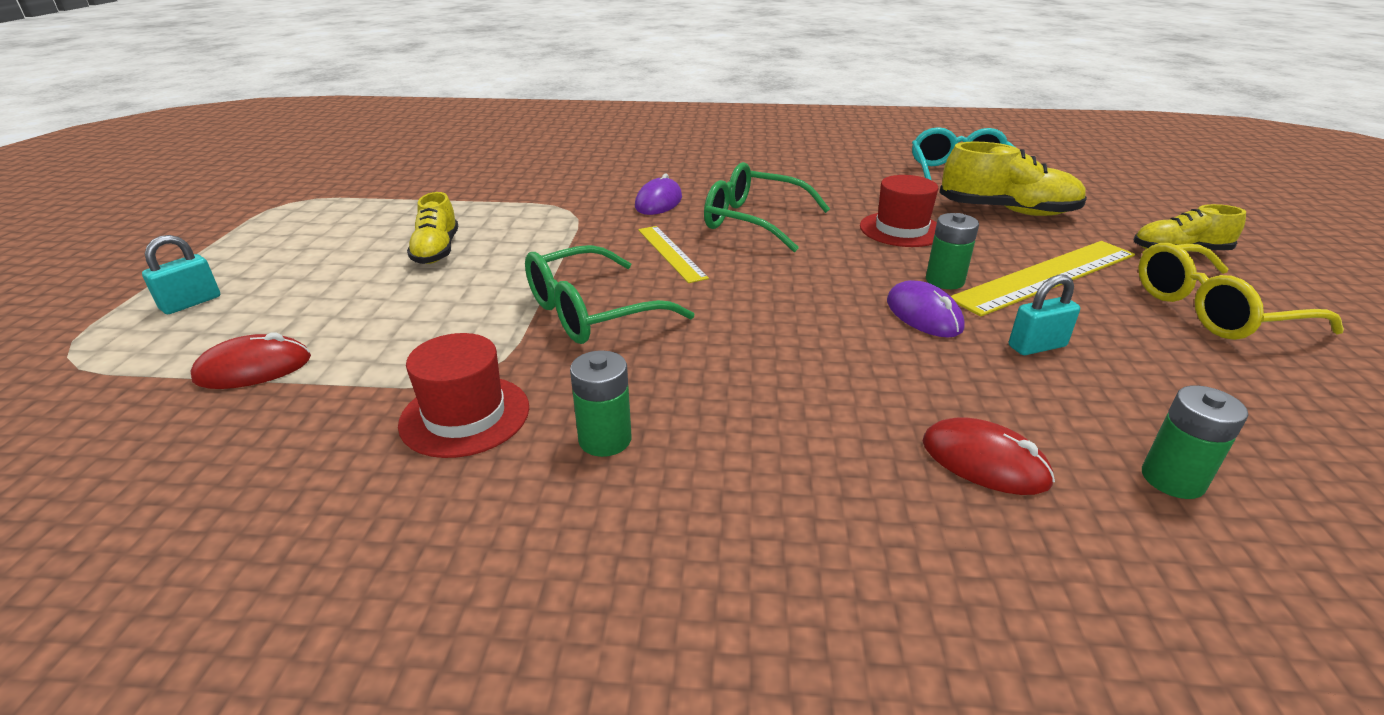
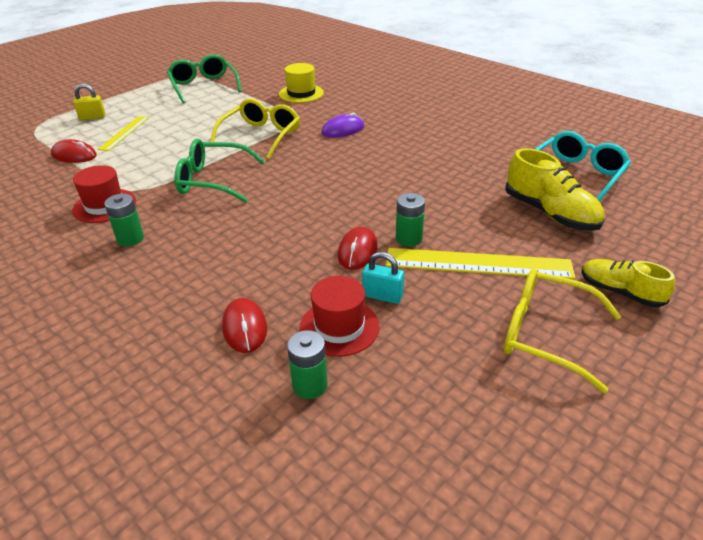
camera: 40 degrees right, 5 degrees up
turquoise padlock [142,235,220,314] -> yellow padlock [73,84,105,120]
yellow shoe [407,192,458,264] -> none
yellow ruler [638,226,709,283] -> yellow ruler moved to [98,116,149,151]
green glasses [704,162,830,252] -> green glasses moved to [167,54,242,104]
red hat [860,175,938,247] -> red hat moved to [299,276,380,357]
purple mouse [887,280,965,338] -> red mouse [338,227,378,270]
none -> yellow glasses [210,98,300,159]
none -> yellow hat [279,63,324,103]

